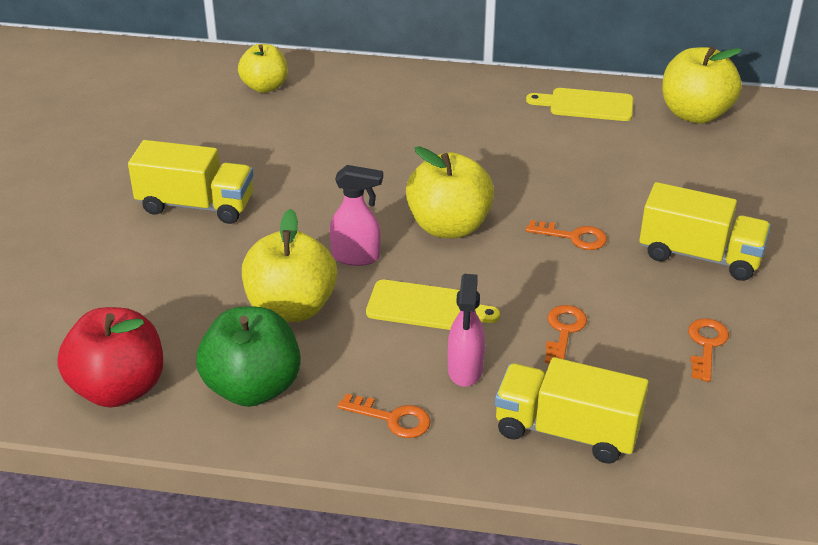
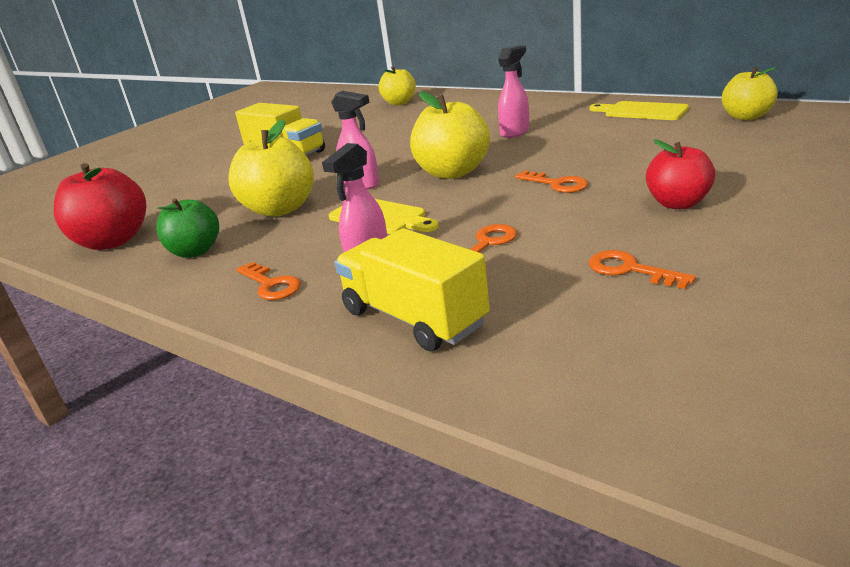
camera: 30 degrees right, 10 degrees down
green apple [196,306,301,407] -> green apple [156,198,219,258], size x0.66
yellow truck [639,182,771,281] -> red apple [646,140,715,209]
yellow apple [662,46,742,123] -> yellow apple [722,67,778,120], size x0.66
orange key [688,318,729,382] -> orange key turned 90 degrees counterclockwise [589,250,696,289]
none -> pink spray bottle [498,45,529,138]

